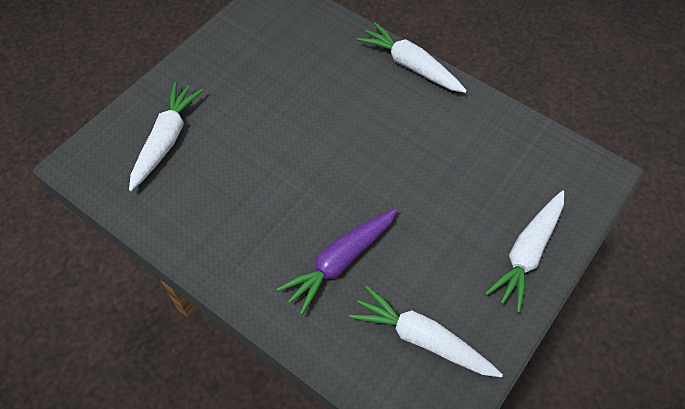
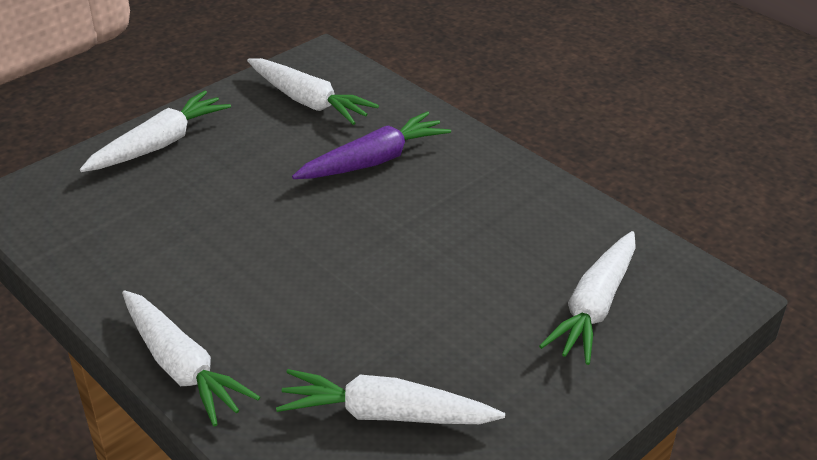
camera: 170 degrees left, 20 degrees down
none -> white carrot [276,369,505,424]

